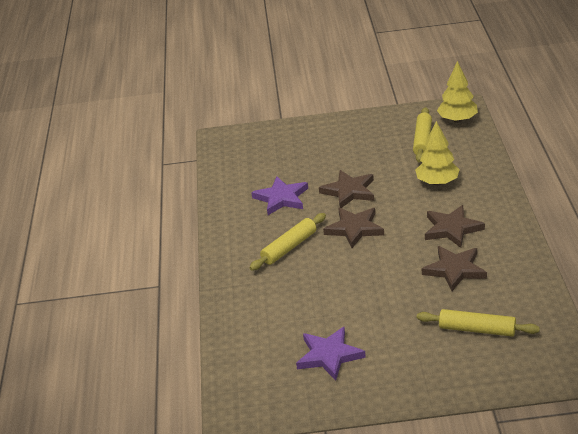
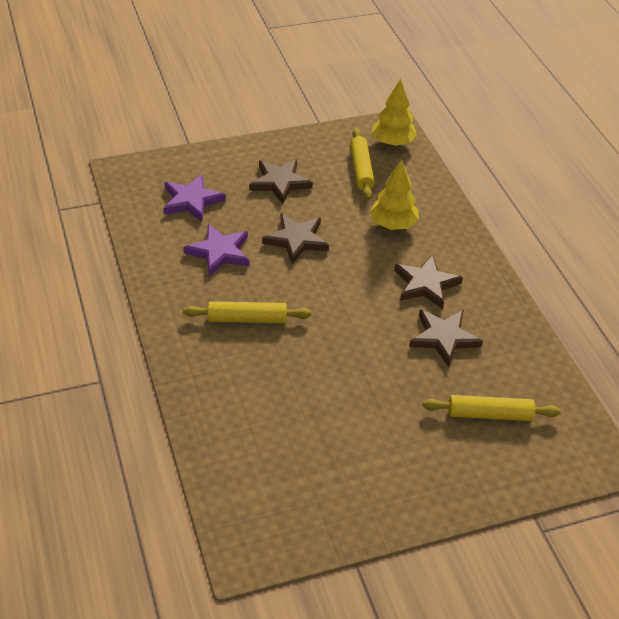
camera: 20 degrees left, 10 degrees up
yellow rolling pin [249,213,326,271] -> yellow rolling pin turned 60 degrees clockwise [183,301,311,323]
purple star [296,327,366,381] -> purple star moved to [163,174,226,222]
brown star [323,208,384,248] -> brown star moved to [249,159,313,204]

